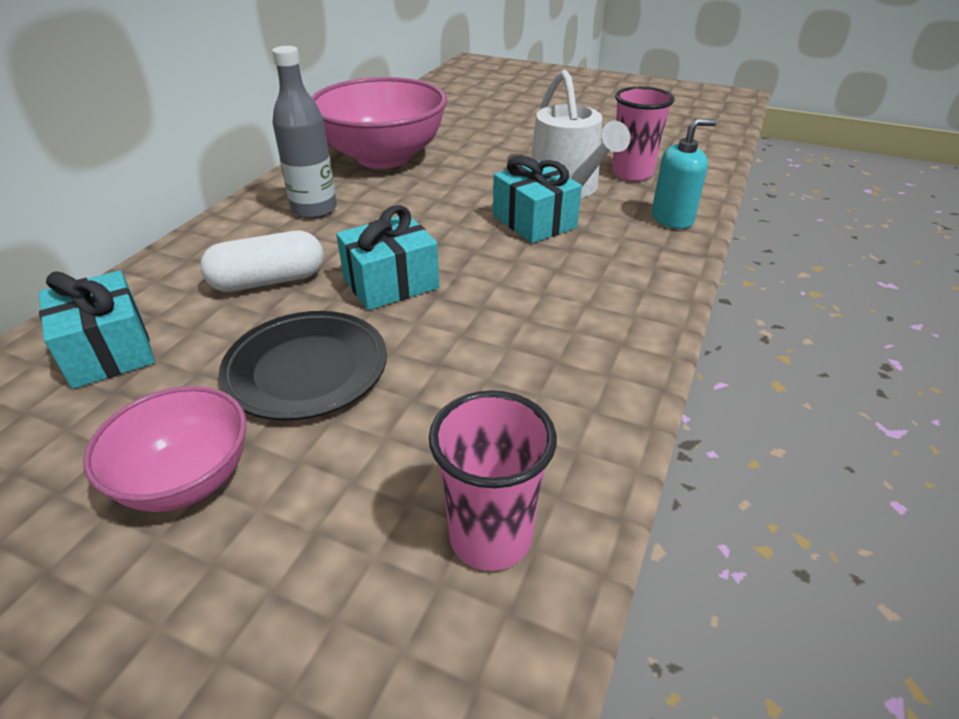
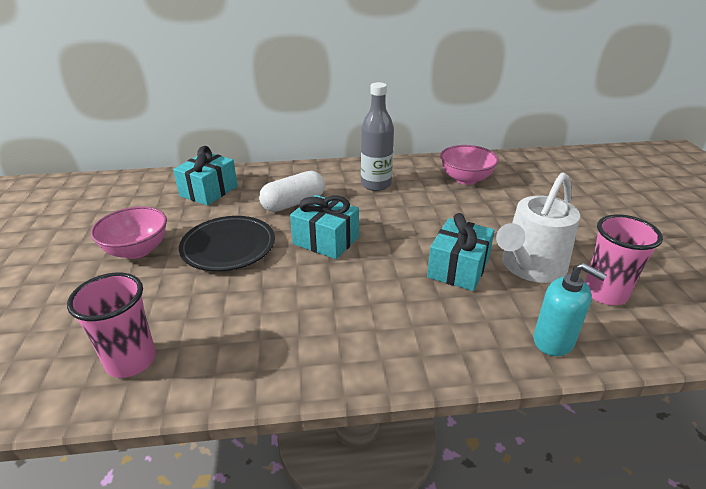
camera: 60 degrees right, 5 degrees down
white capsule [200,231,324,292] -> white capsule turned 75 degrees counterclockwise [259,171,325,212]
pink bowl [311,77,447,169] -> pink bowl [440,145,499,185], size x0.57

